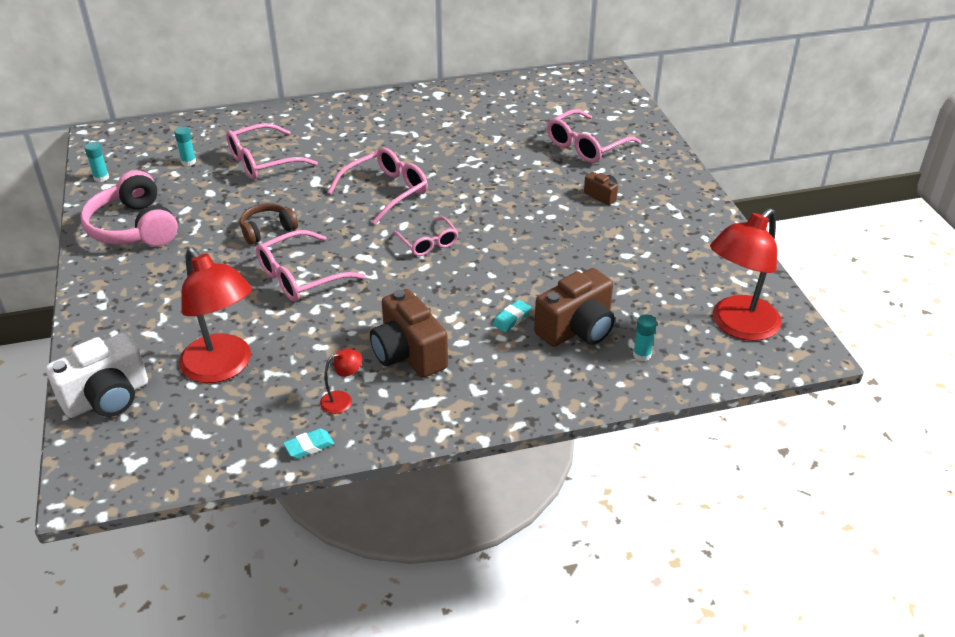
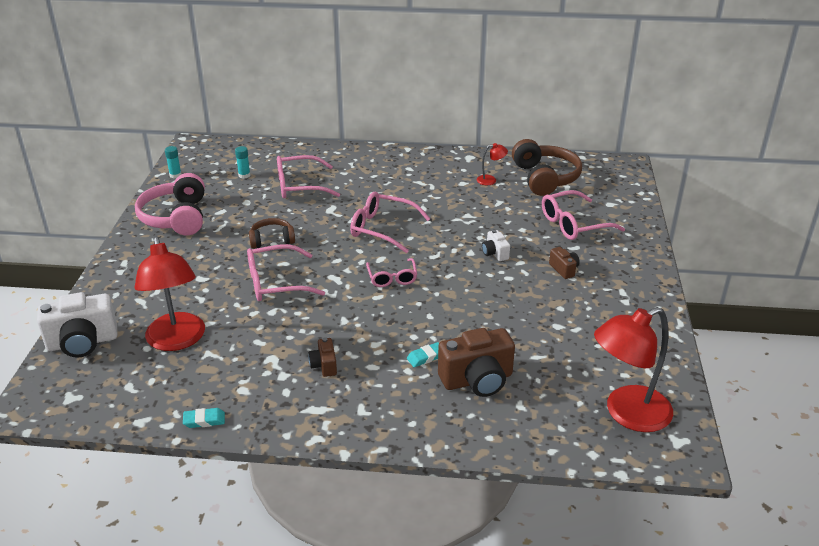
camera: 20 degrees right, 5 degrees down
red lamp [320,349,362,414] -> red lamp moved to [476,143,508,185]
pink glasses [327,147,428,225] -> pink glasses turned 135 degrees counterclockwise [350,192,431,253]
brown camera [370,289,448,378] -> brown camera [308,337,337,377], size x0.50
turquoise glue stick [633,315,657,361] -> none
none -> white camera [482,230,510,261]
none -> brown headphones [512,139,582,196]

